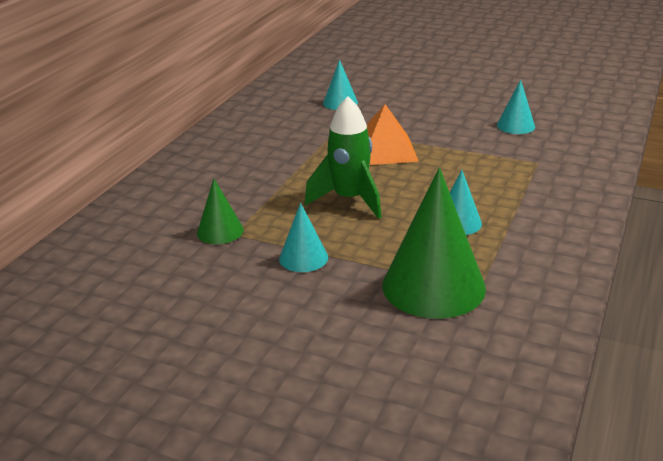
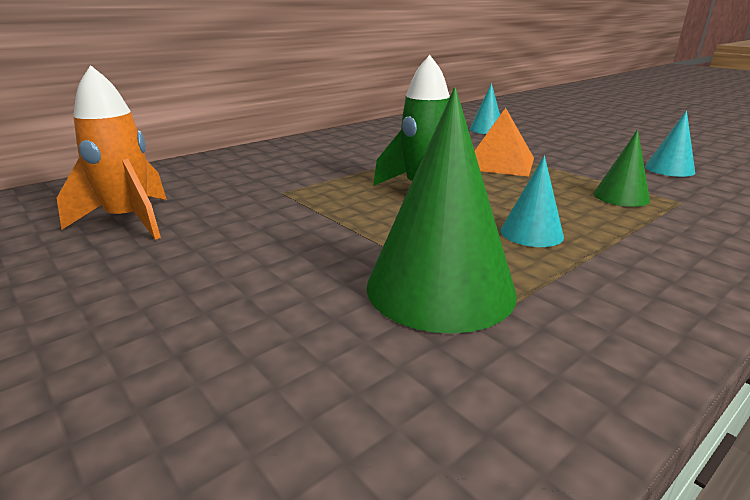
camera: 25 degrees right, 5 degrees down
green cone [197,179,244,244] -> green cone moved to [593,129,650,207]
turquoise cone [279,203,328,272] -> none
none -> orange rocket [57,65,167,240]

